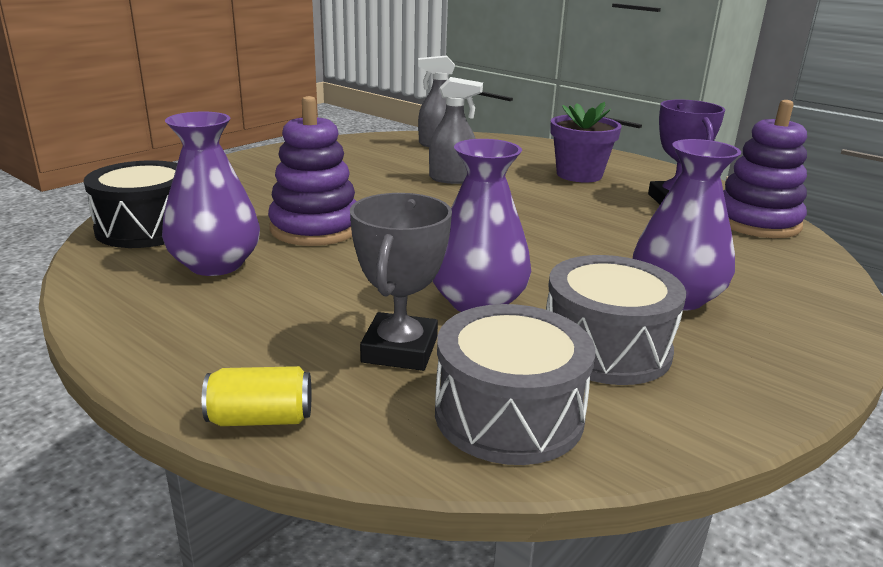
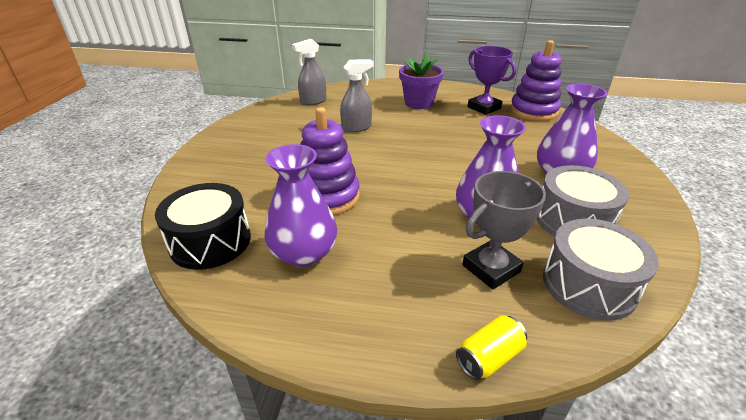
camera: 30 degrees left, 10 degrees up
grey trophy [350,193,452,371] -> grey trophy turned 75 degrees clockwise [462,171,546,289]

